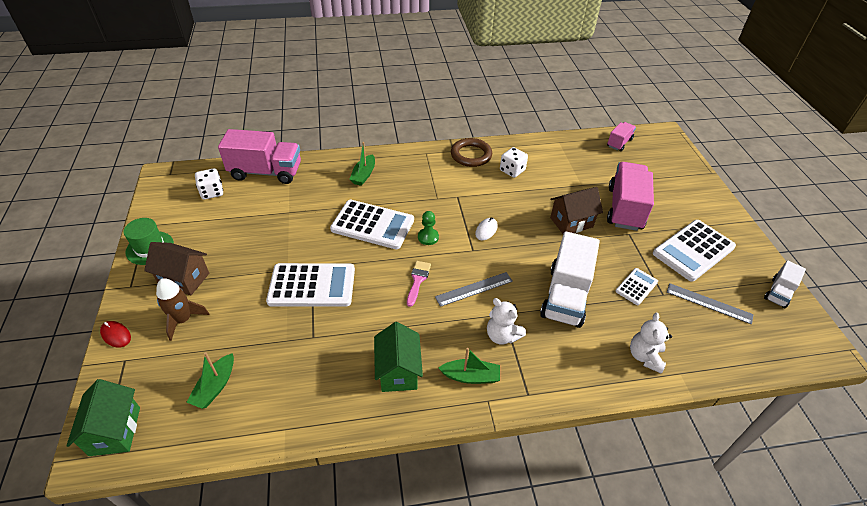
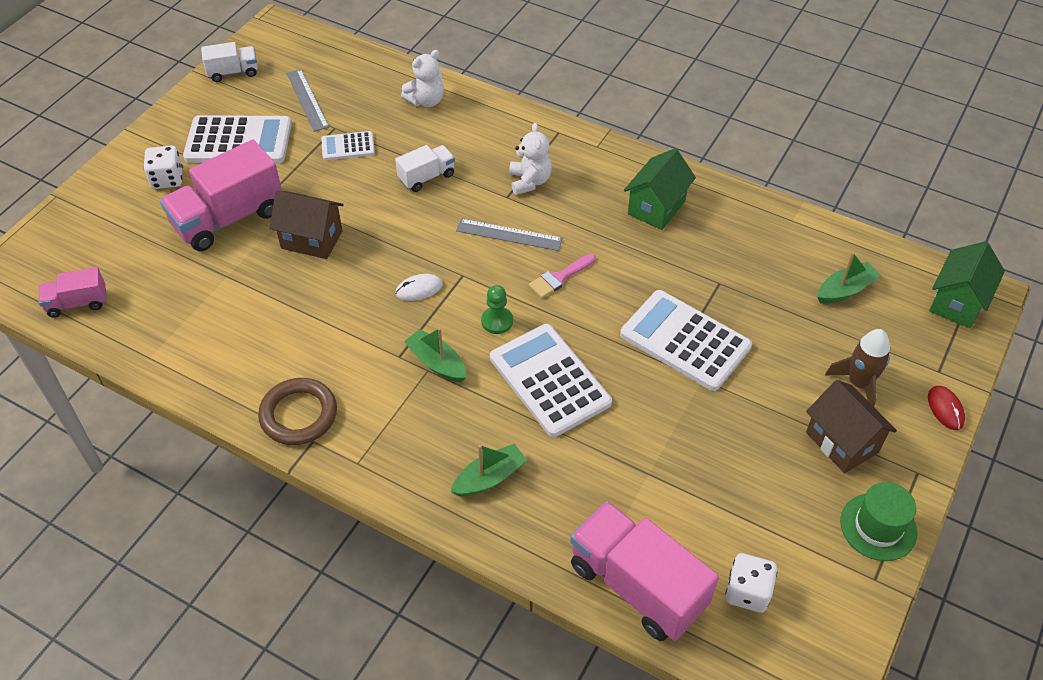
camera: 140 degrees left, 5 degrees up
green boat [439,348,500,384] -> green boat moved to [404,328,466,382]
white dice [500,147,528,178] -> white dice moved to [143,146,183,189]
white truck [540,231,600,328] -> white truck [395,145,455,192], size x0.52

